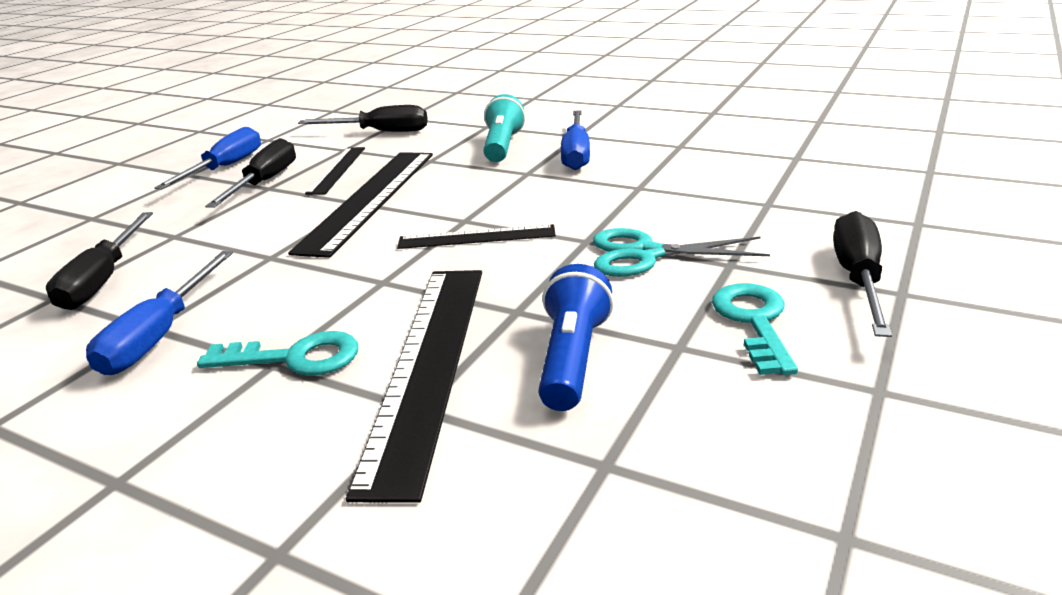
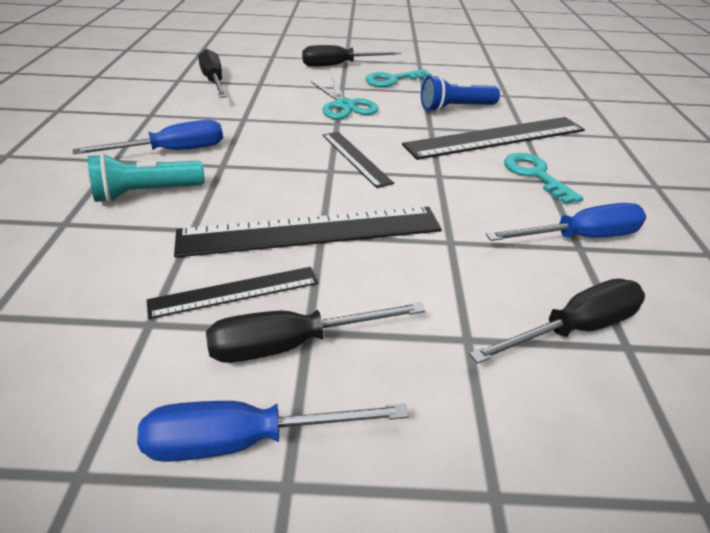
camera: 120 degrees left, 10 degrees up
black screwdriver [298,105,428,132] -> black screwdriver moved to [198,49,227,98]

